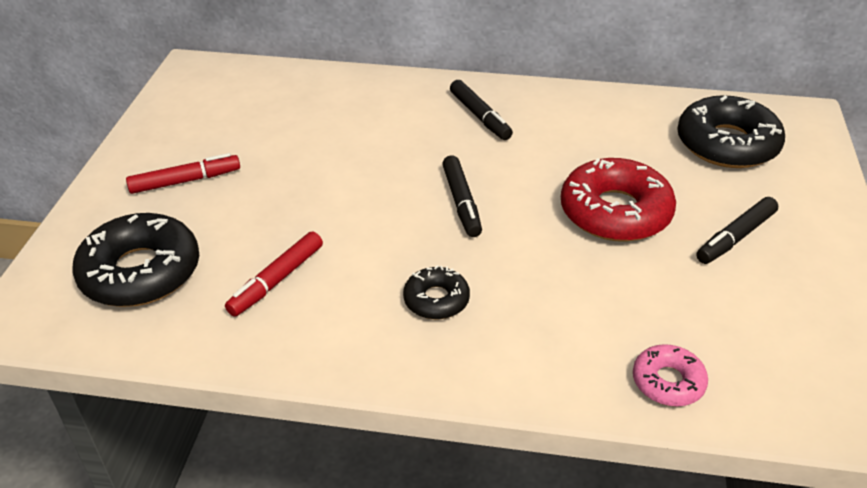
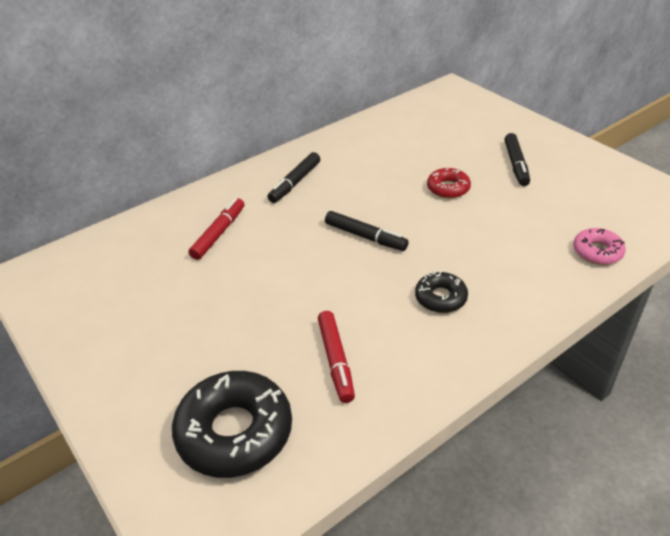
camera: 45 degrees left, 0 degrees up
red marker [126,153,240,194] -> red marker moved to [189,198,244,260]
black marker [450,80,513,140] -> black marker turned 105 degrees clockwise [268,152,320,203]
red donut [561,158,676,242] -> red donut [427,168,471,198], size x0.53
black donut [677,95,785,168] -> none

